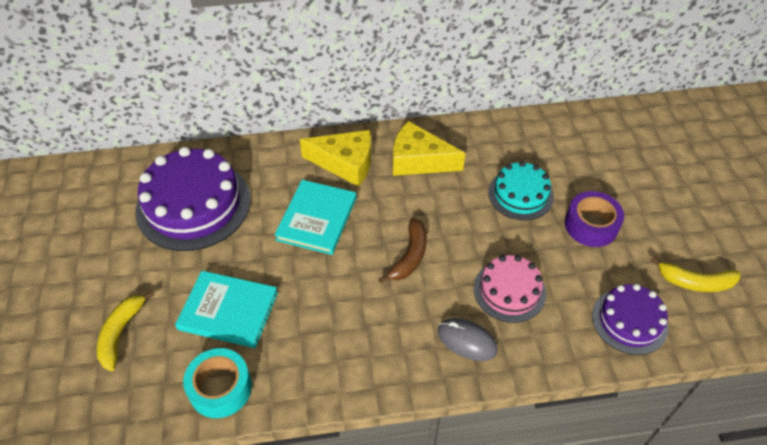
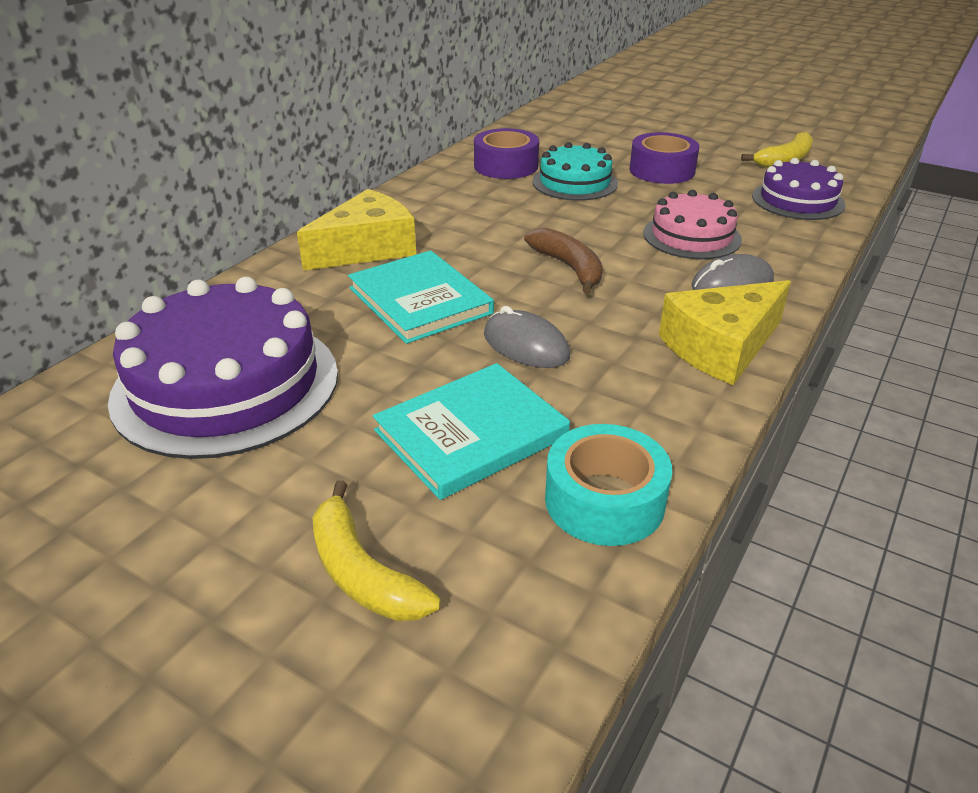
camera: 50 degrees left, 15 degrees down
yellow cheese [393,121,465,176] -> yellow cheese moved to [659,280,791,385]
none -> purple tape [474,128,539,179]
none -> grey mouse [484,306,570,368]

